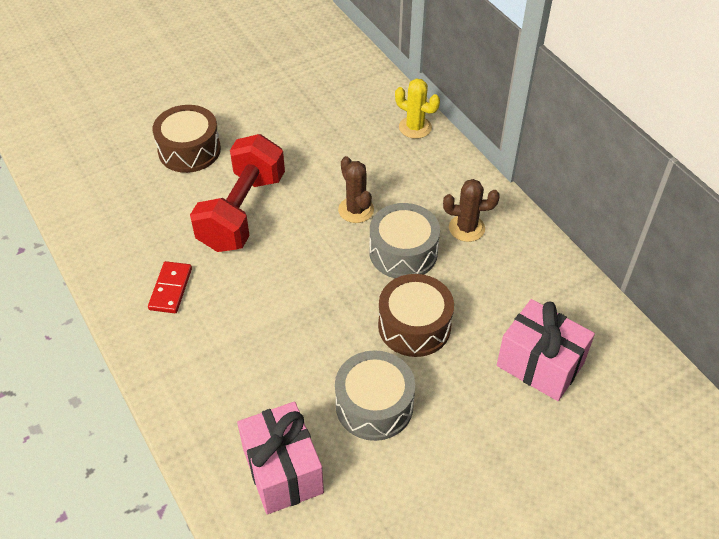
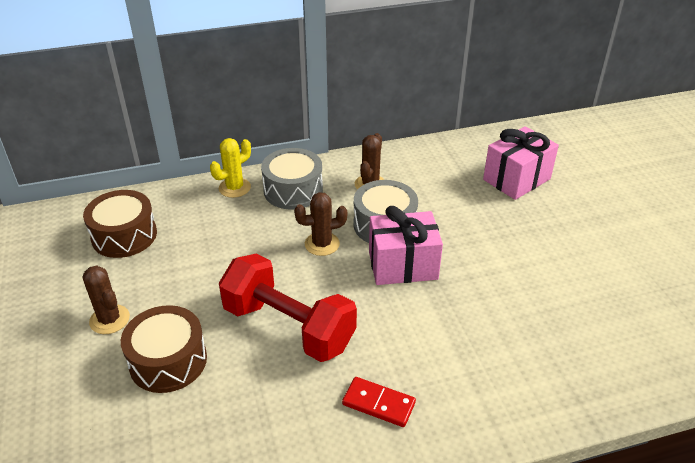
camera: 75 degrees left, 10 degrees down
pink gift [237,402,324,515] -> pink gift moved to [369,206,443,285]
grey drum [335,350,415,441] -> grey drum moved to [261,148,323,209]
brown drum [378,274,454,357] -> brown drum moved to [83,190,157,258]
none -> brown cactus [83,265,130,334]

